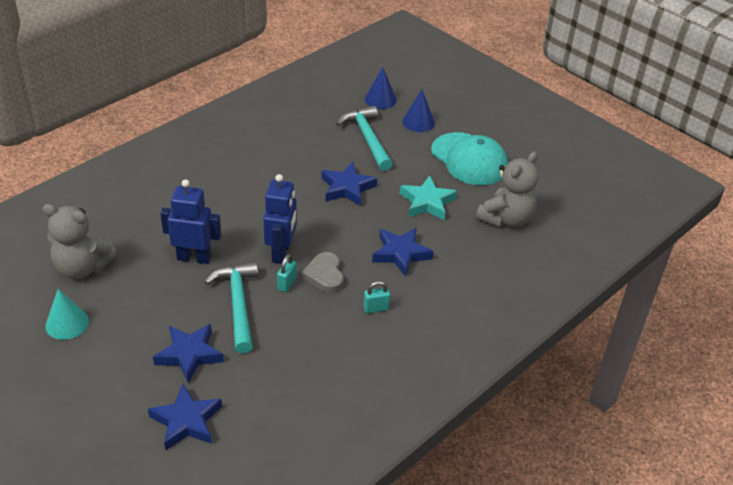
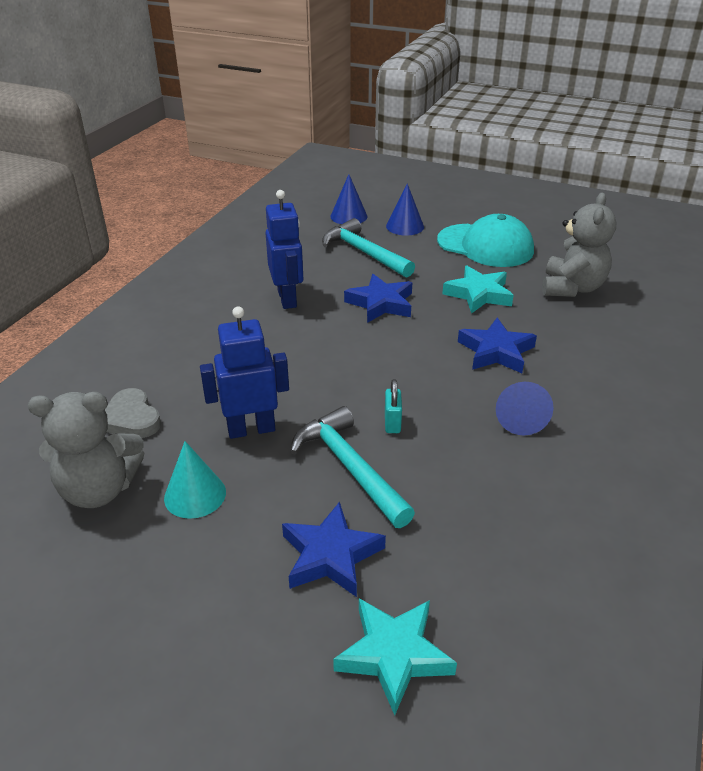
camera: 20 degrees left, 5 degrees down
turquoise cone [45,289,89,340] -> turquoise cone moved to [164,441,226,519]
blue star [148,384,222,450] -> turquoise star [333,598,457,715]
blue robot [263,174,297,264] -> blue robot moved to [265,190,303,309]
grey heart [302,252,344,293] -> grey heart moved to [105,388,161,438]
turquoise padlock [363,281,390,313] -> blue cone [496,382,554,436]

